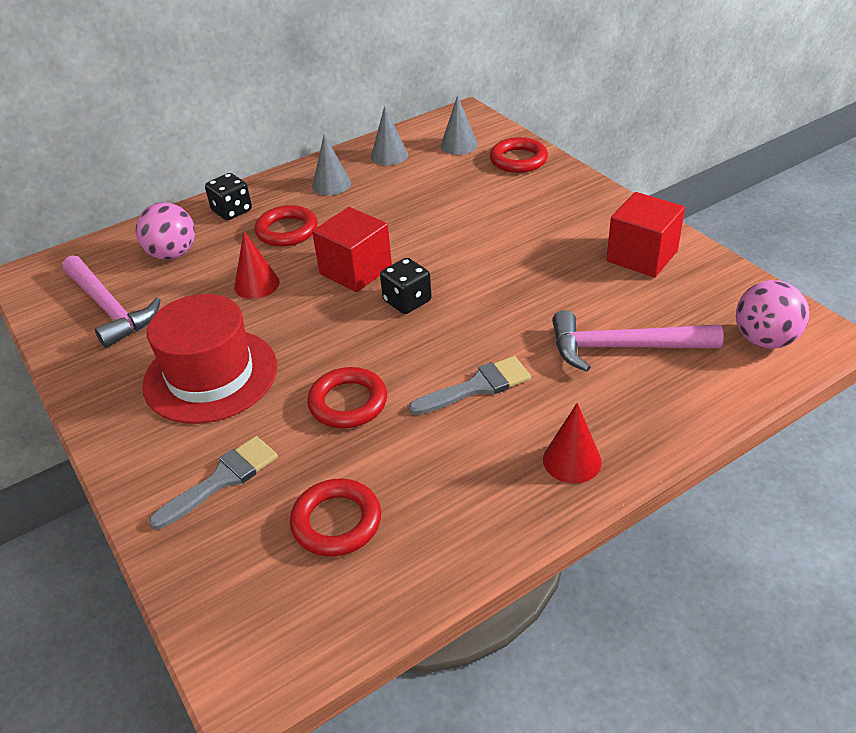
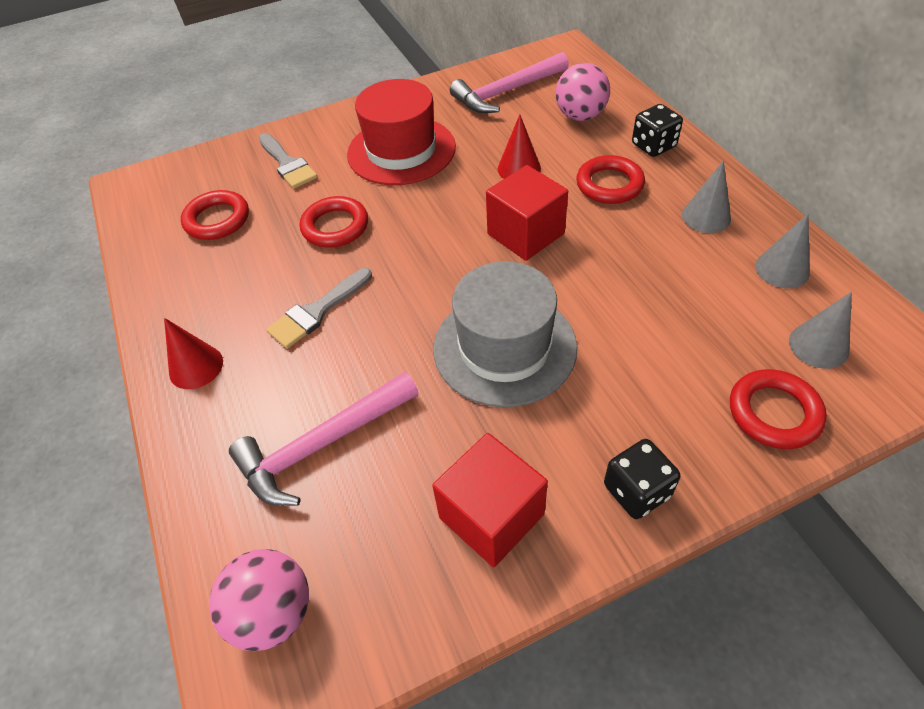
camera: 100 degrees right, 10 degrees up
black dice [380,258,432,314] -> black dice moved to [604,439,681,519]
grey brush [409,356,531,415] -> grey brush turned 60 degrees clockwise [266,268,372,349]
pink hammer [552,310,723,372] -> pink hammer turned 135 degrees counterclockwise [229,372,419,506]
none -> grey hat [434,261,577,407]

